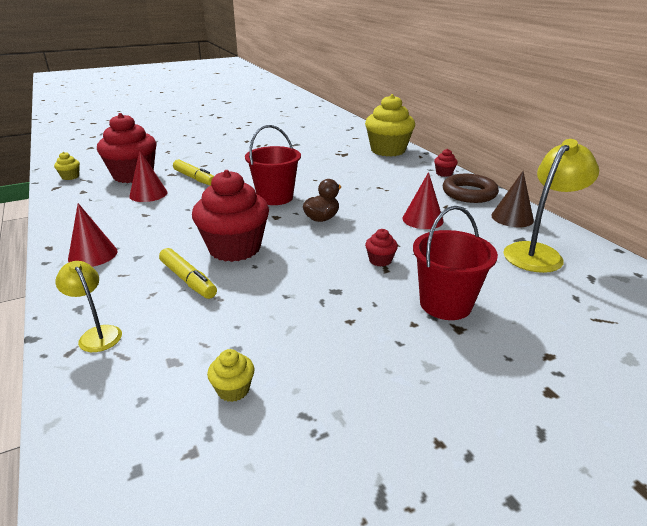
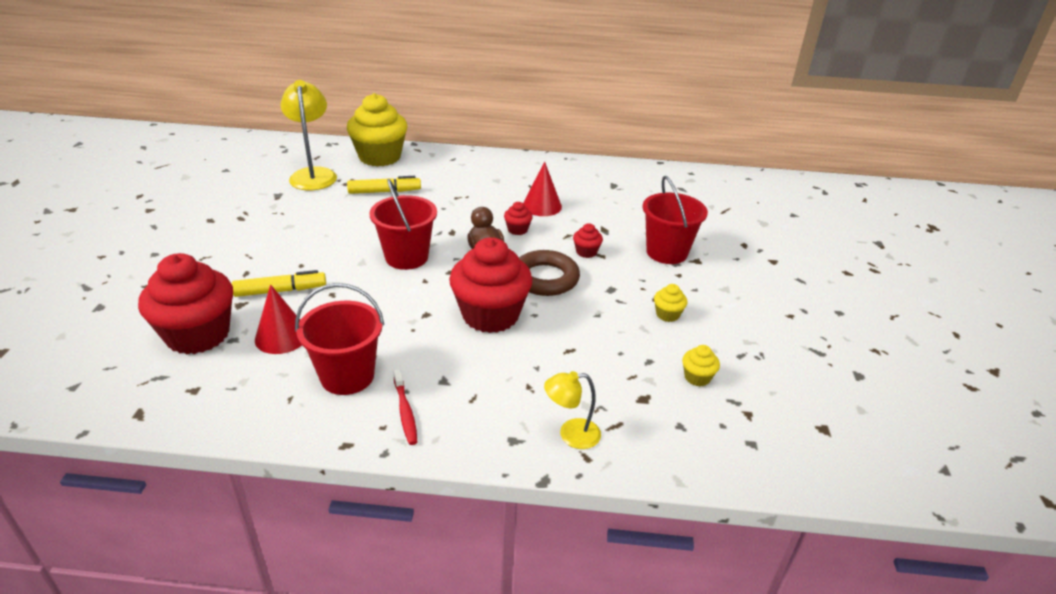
camera: 60 degrees left, 5 degrees up
yellow cupcake [54,152,80,180] -> yellow cupcake moved to [654,284,687,322]
red cone [68,203,118,267] -> red toothbrush [393,369,417,445]
yellow marker [159,248,217,299] -> yellow marker moved to [347,176,421,194]
red cupcake [434,149,458,177] -> red cupcake moved to [504,202,533,235]
brown ring [443,174,499,203] -> brown ring moved to [519,250,580,296]
brown cone [491,171,534,227] -> none
yellow lamp [503,139,599,273] -> yellow lamp moved to [281,80,337,190]
none -> red bucket [295,283,384,395]

